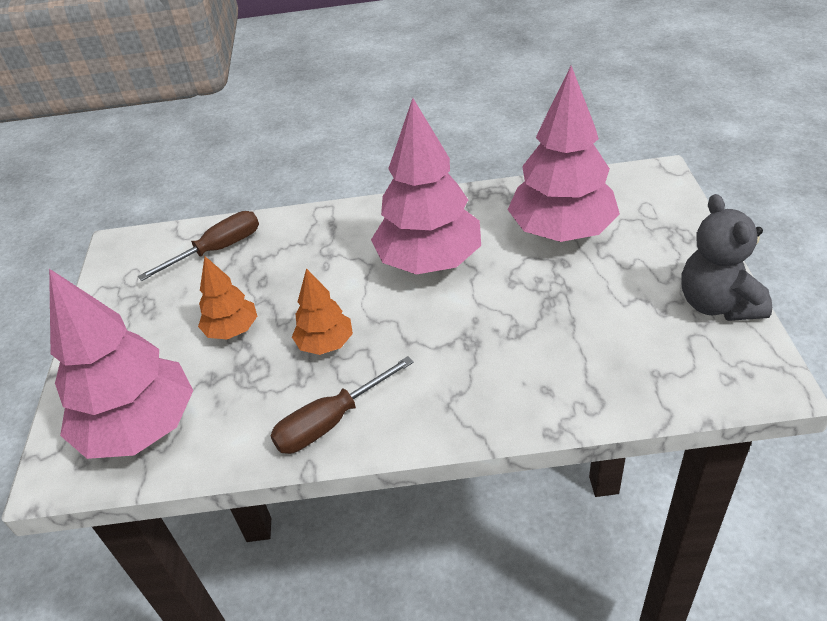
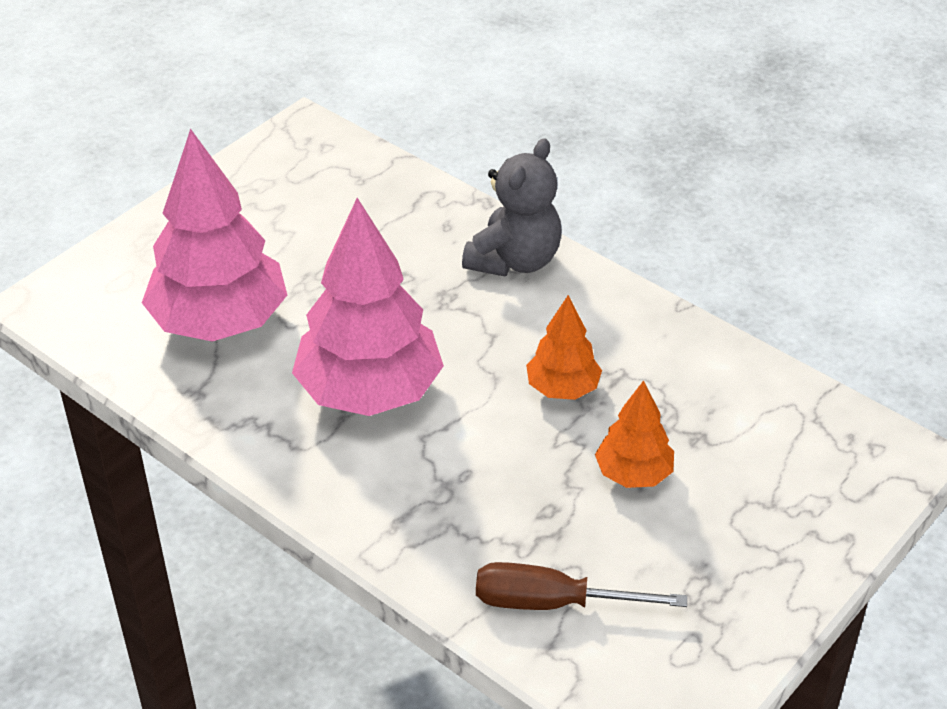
camera: 140 degrees left, 0 degrees up
pink tree [49,269,193,459] -> none
brown screwdriver [270,356,414,454] -> none
grey teddy bear [681,194,772,321] -> grey teddy bear moved to [462,138,562,276]

